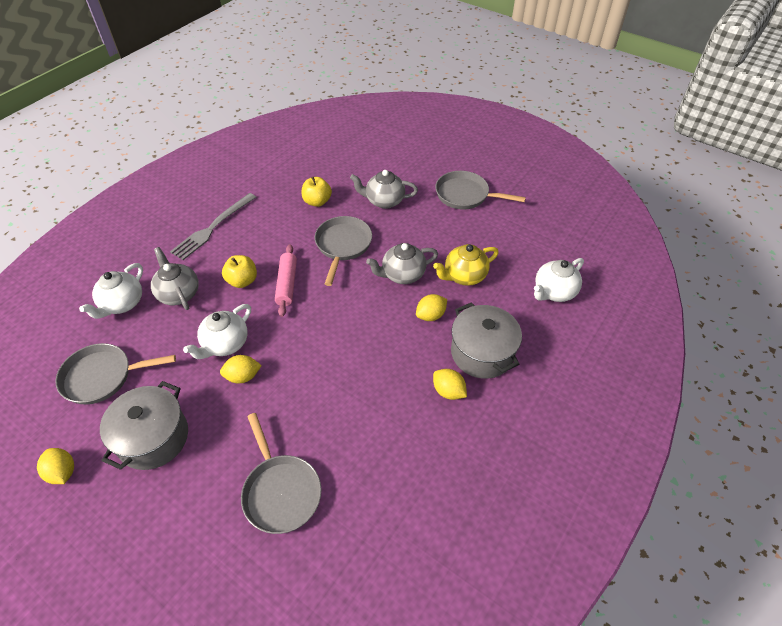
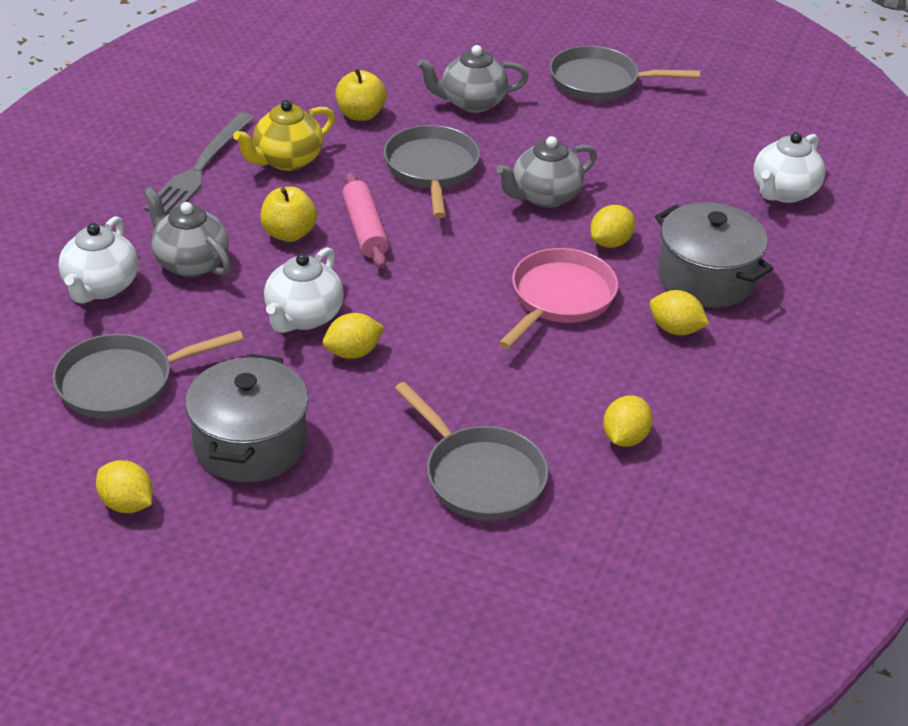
camera: 15 degrees left, 10 degrees down
yellow teapot [433,244,499,286] -> yellow teapot moved to [233,100,335,171]
none -> pink pan [499,248,618,349]
none -> yellow lemon [603,395,653,447]

